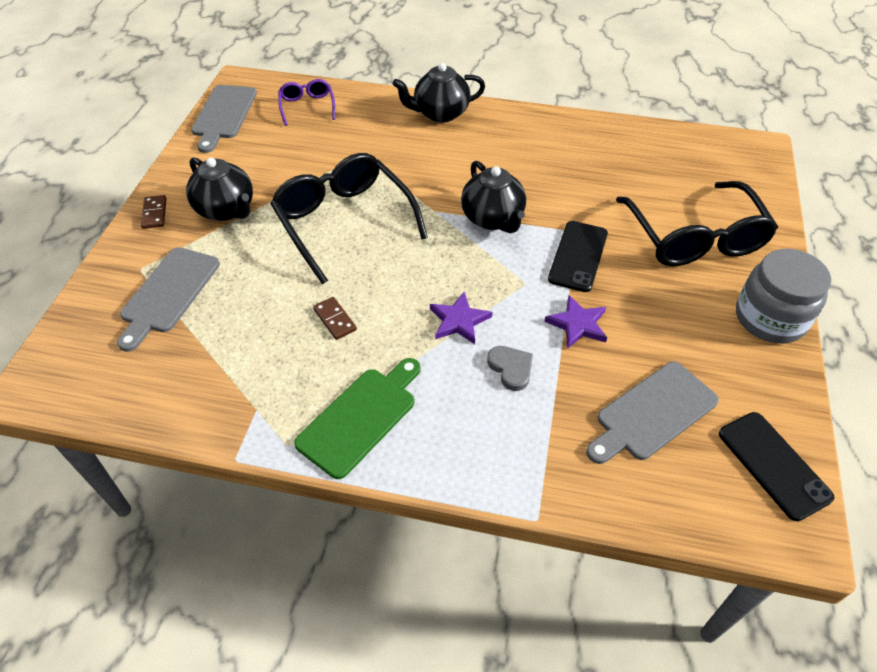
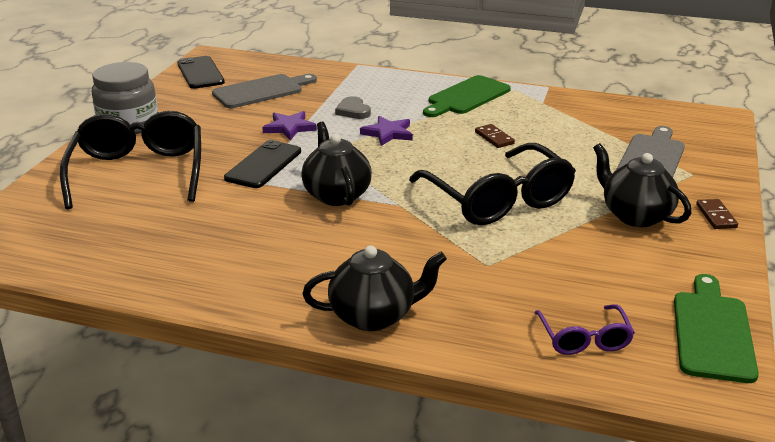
camera: 175 degrees left, 20 degrees down
grey cutting board [191,85,257,153] -> green cutting board [674,274,759,383]

